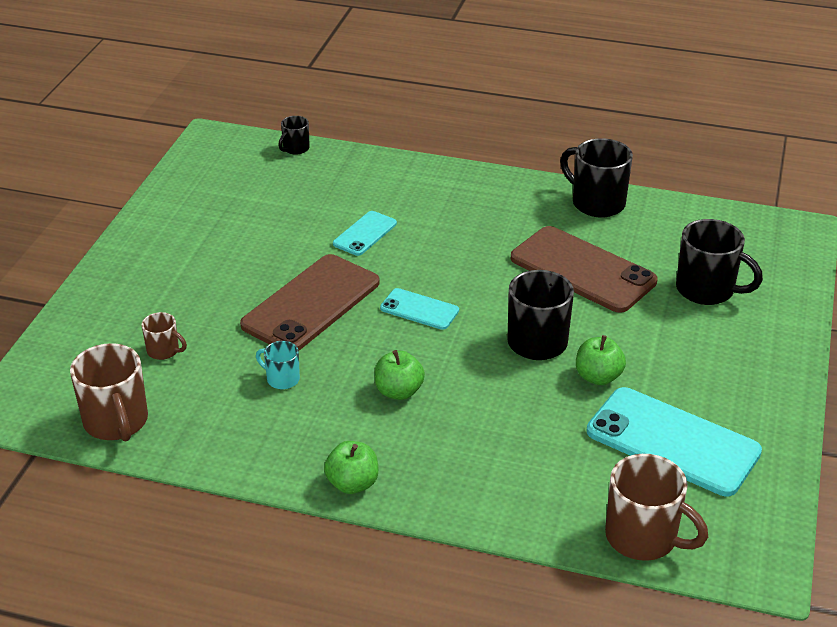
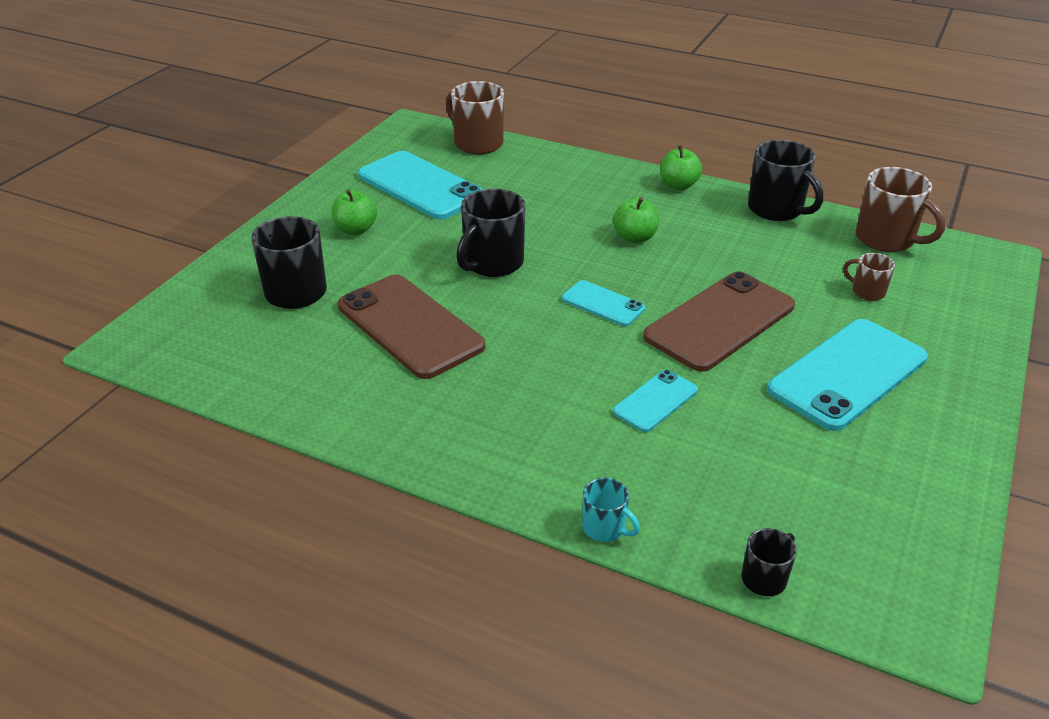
camera: 170 degrees left, 0 degrees up
brown mug [70,343,148,442] -> brown mug turned 150 degrees clockwise [856,167,945,252]
turquoise mug [256,341,300,389] -> turquoise mug moved to [582,477,640,542]
black mug [560,138,633,217] -> black mug moved to [748,140,823,221]
green apple [576,335,626,385] -> green apple moved to [332,189,377,235]
none -> turquoise phone [767,319,928,431]

